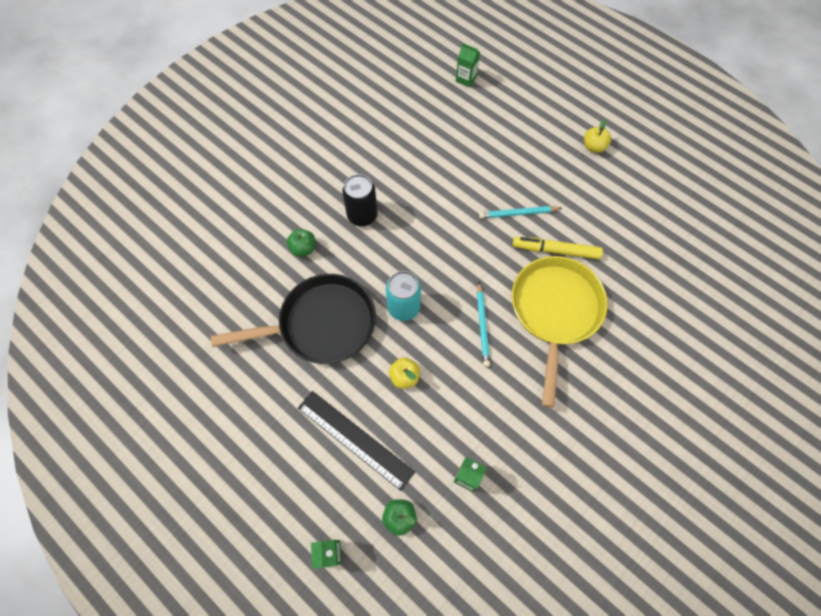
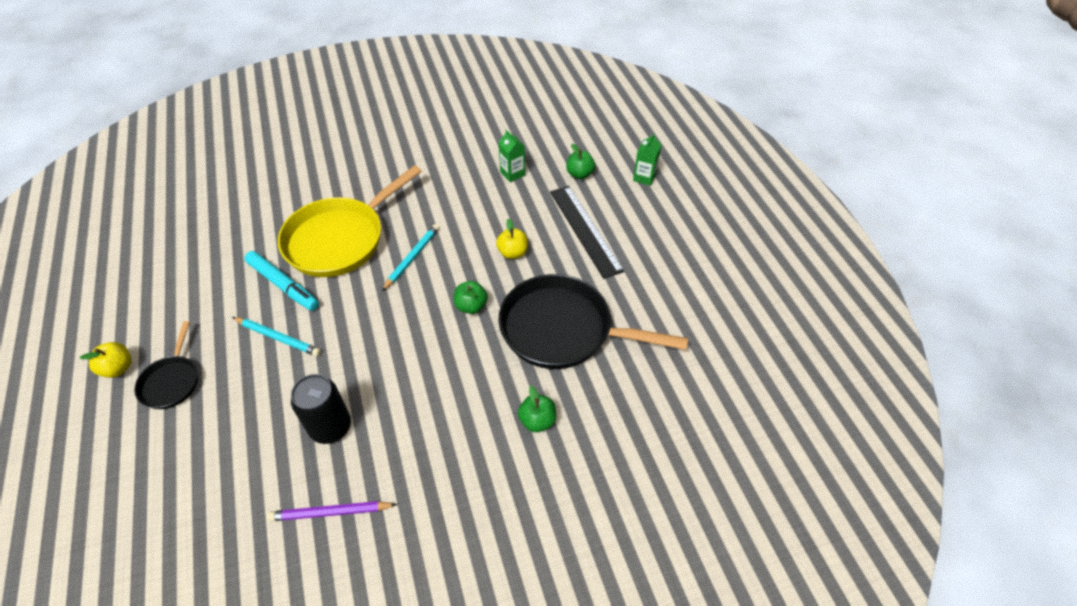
camera: 150 degrees left, 15 degrees down
black can [342,174,378,226] -> black can moved to [291,374,351,444]
turquoise can [386,271,421,321] -> green apple [454,281,488,314]
green carton [456,43,480,87] -> none
yellow marker [513,237,603,259] -> turquoise marker [244,251,319,311]
none -> black pan [134,321,198,409]
none -> purple pencil [267,501,397,521]

